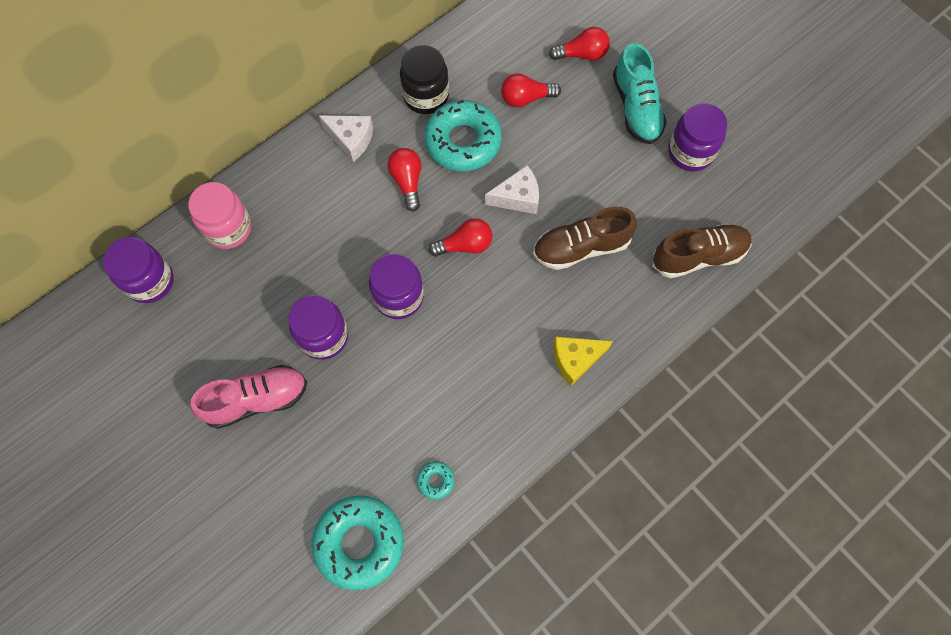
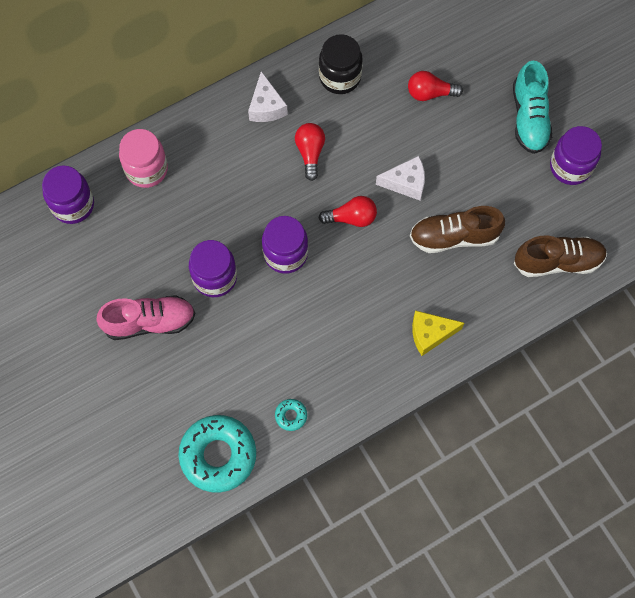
camera: 10 degrees right, 0 degrees up
white cheese [319,115,373,162] -> white cheese turned 45 degrees clockwise [248,71,288,122]
turquoise donut [424,100,502,171] -> none
red light bulb [549,27,610,60] -> none

